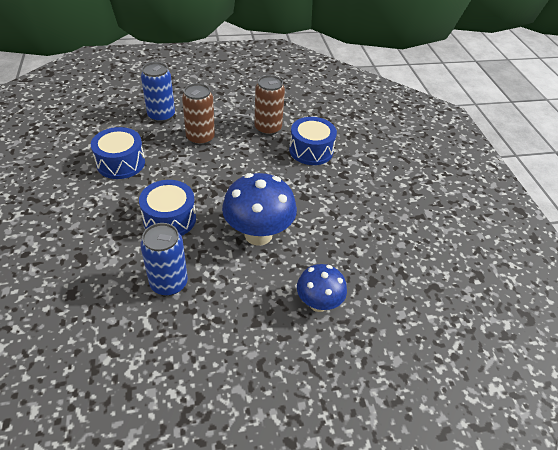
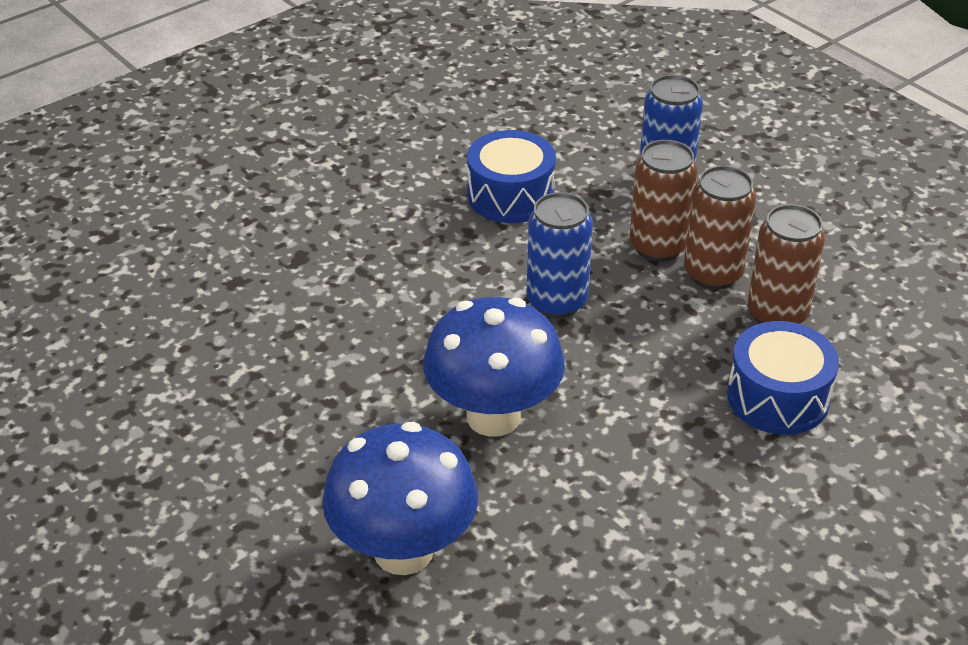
camera: 65 degrees right, 5 degrees down
blue drum [139,180,196,236] -> none
blue can [140,223,188,296] -> blue can moved to [527,192,593,318]
blue mushroom [297,264,347,312] -> blue mushroom [322,422,478,575], size x1.61
none -> brown can [684,166,756,290]

